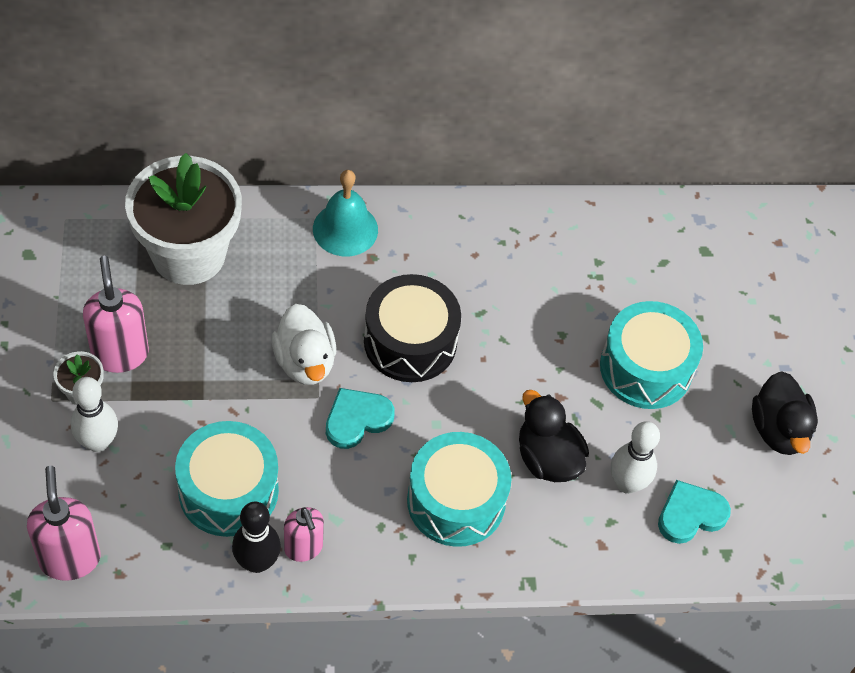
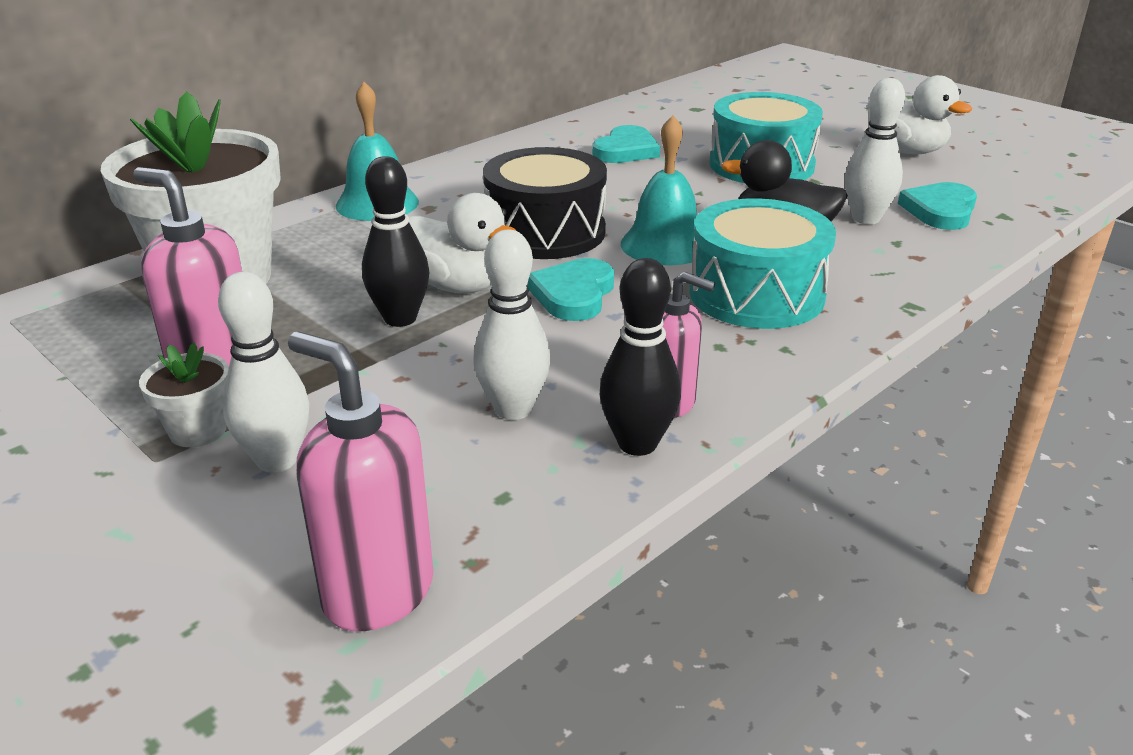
camera: 35 degrees left, 25 degrees down
turquoise drum [175,421,279,537] -> white bowling pin [473,230,551,420]
black duck [752,372,818,455] -> white duck [867,75,972,154]
none -> black bowling pin [362,156,429,327]
none -> turquoise heart [592,125,660,163]
none -> turquoise bell [621,115,697,265]

